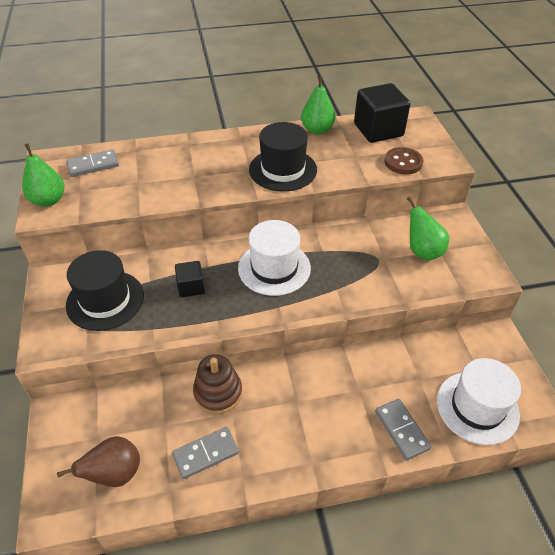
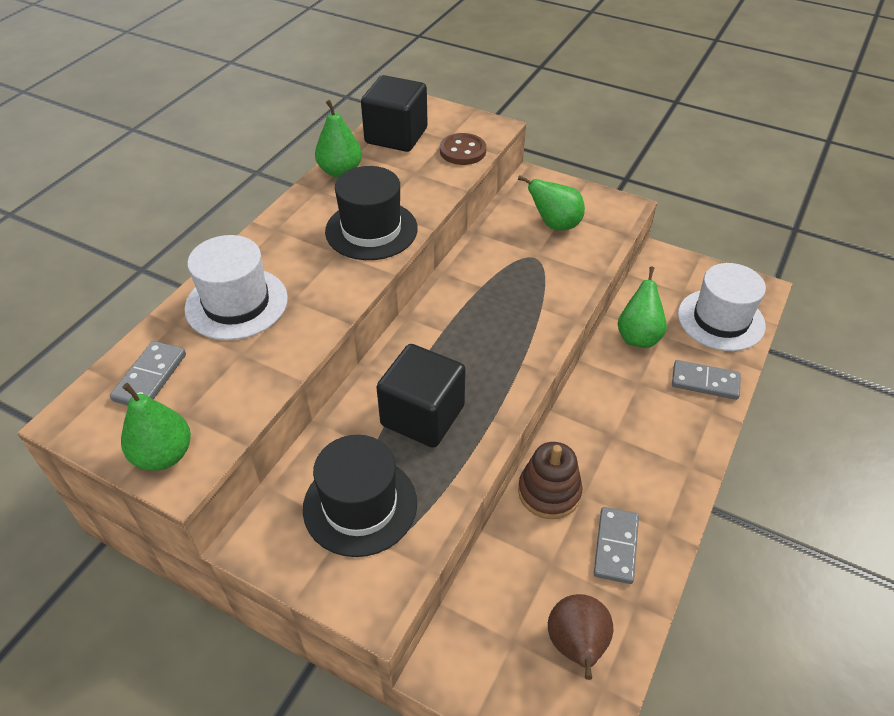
camera: 50 degrees left, 0 degrees up
black cube [175,261,205,297] -> black cube [376,344,466,448], size x1.87
white hat [238,220,311,296] -> white hat moved to [185,235,288,340]
none -> green pear [618,267,667,348]

